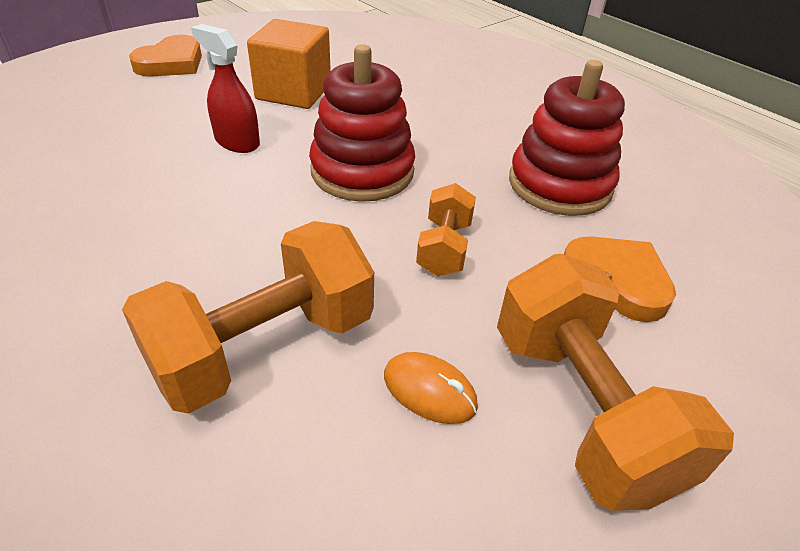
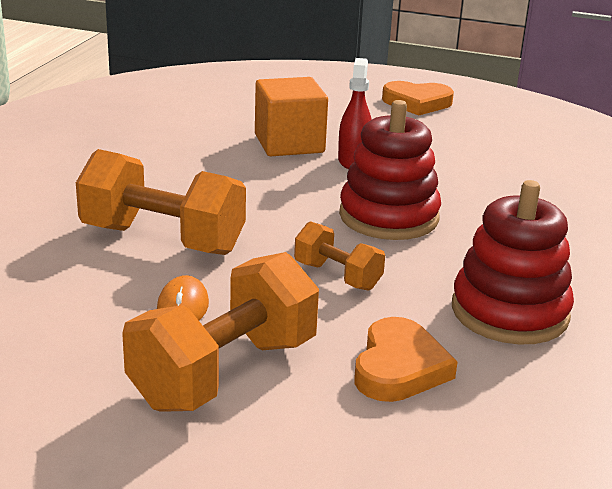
camera: 60 degrees right, 15 degrees down
orange cube [247,19,331,109] -> orange cube moved to [255,77,328,156]
orange dumbbell [416,183,476,276] -> orange dumbbell turned 60 degrees clockwise [294,221,385,291]

